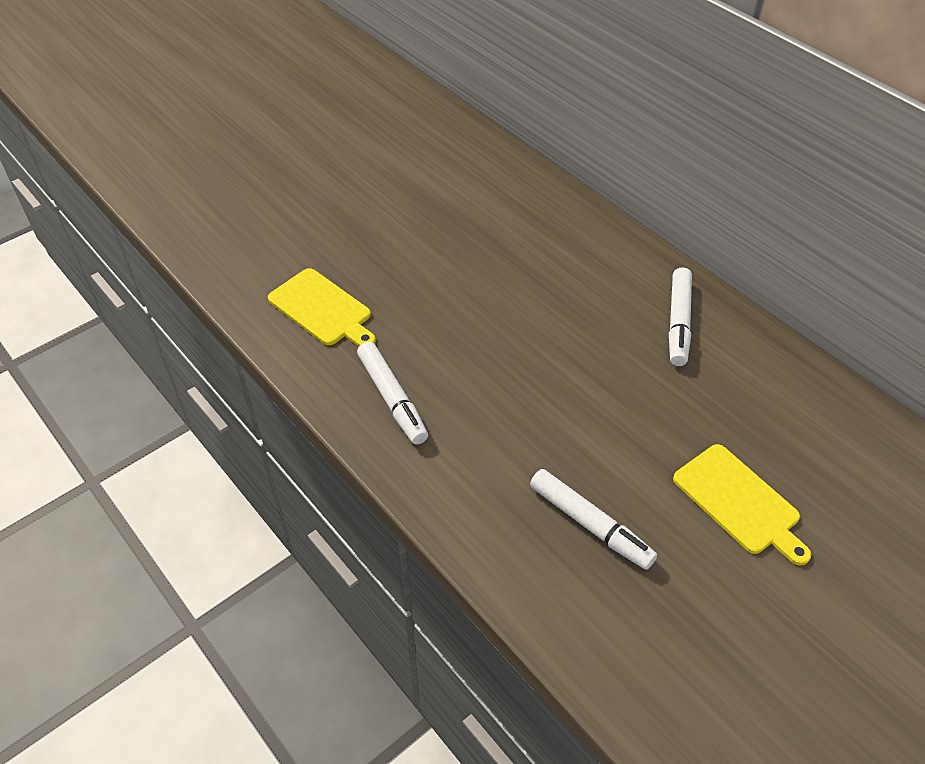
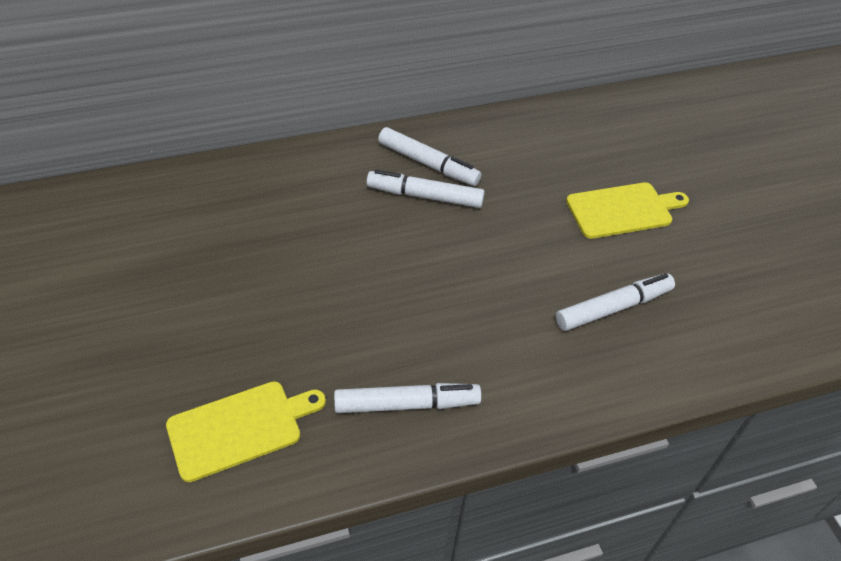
camera: 70 degrees left, 0 degrees up
none -> white marker [366,170,485,208]

